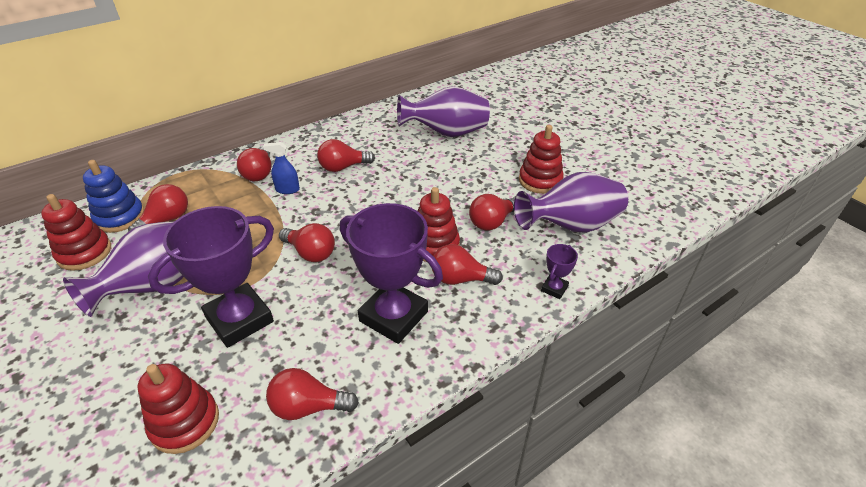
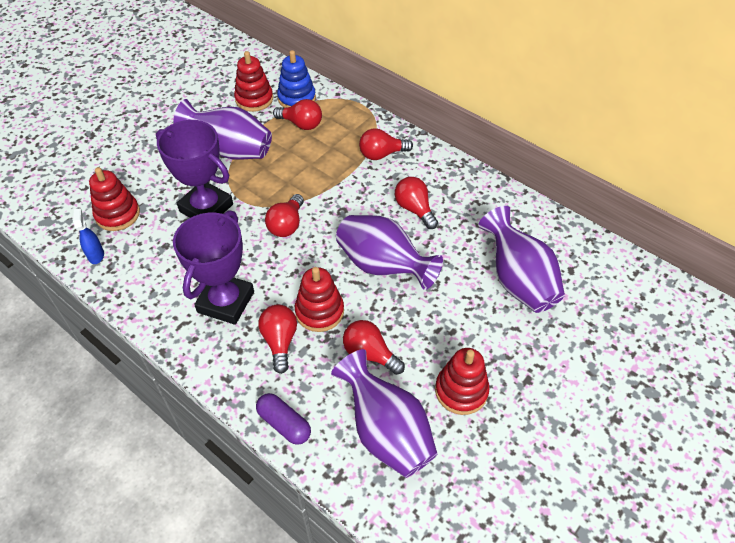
camera: 75 degrees right, 10 degrees up
blue spray bottle [263,142,300,194] -> blue spray bottle moved to [73,208,104,264]
red light bulb [266,368,359,420] -> none
purple trophy [541,244,578,299] -> purple capsule [256,393,311,445]
none -> purple vase [336,215,443,290]

